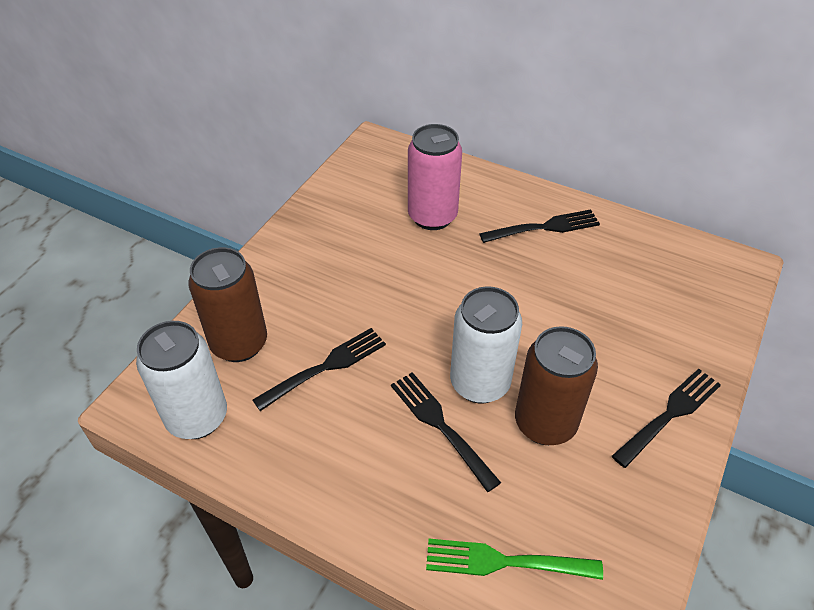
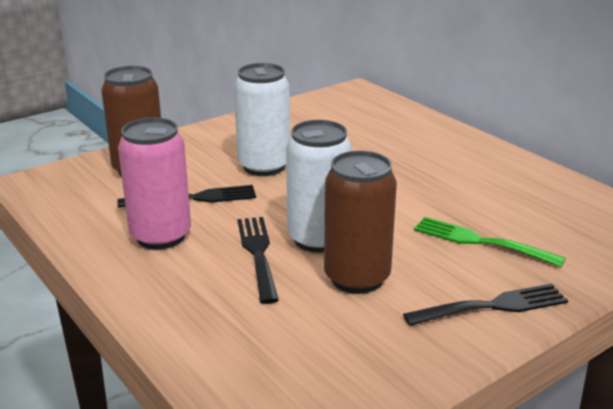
camera: 25 degrees right, 20 degrees down
white can [136,321,227,439] -> white can moved to [234,63,290,176]
pink can [408,124,462,230] -> pink can moved to [118,118,191,250]
green fork [426,539,603,580] -> green fork moved to [414,217,566,267]
black fork [479,209,600,243] -> none

